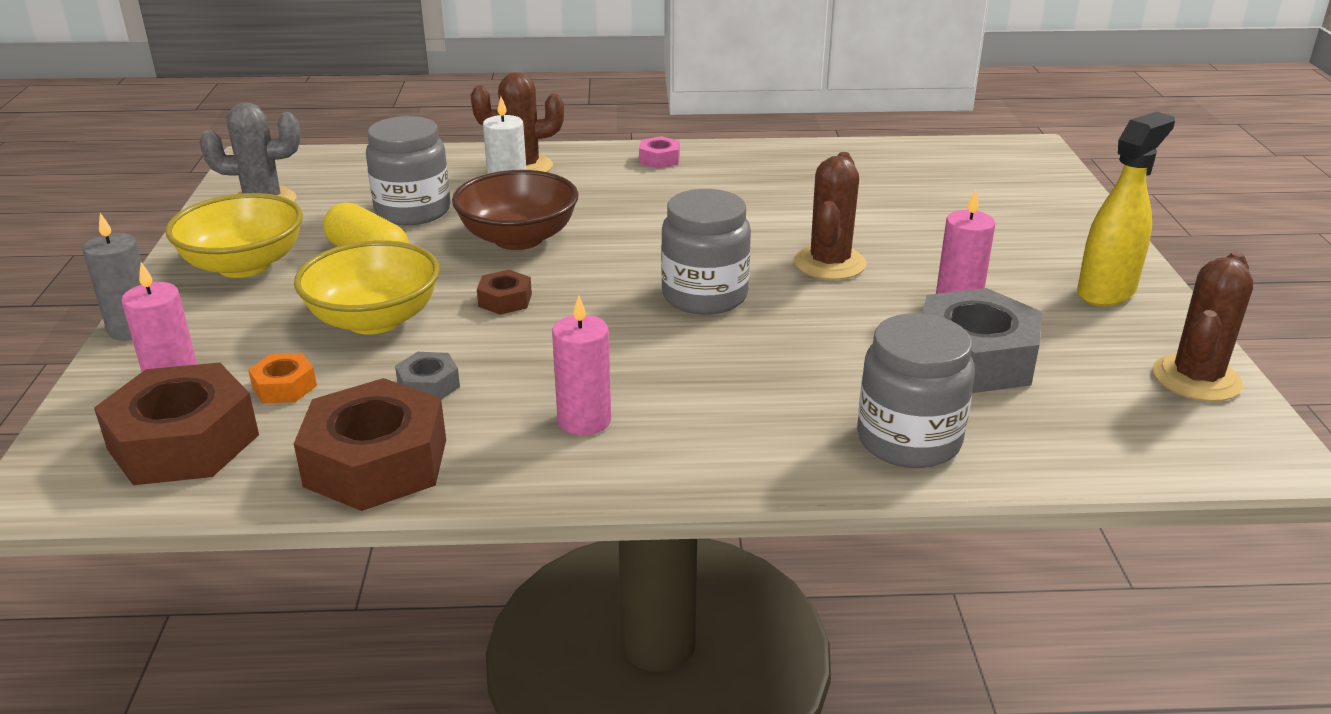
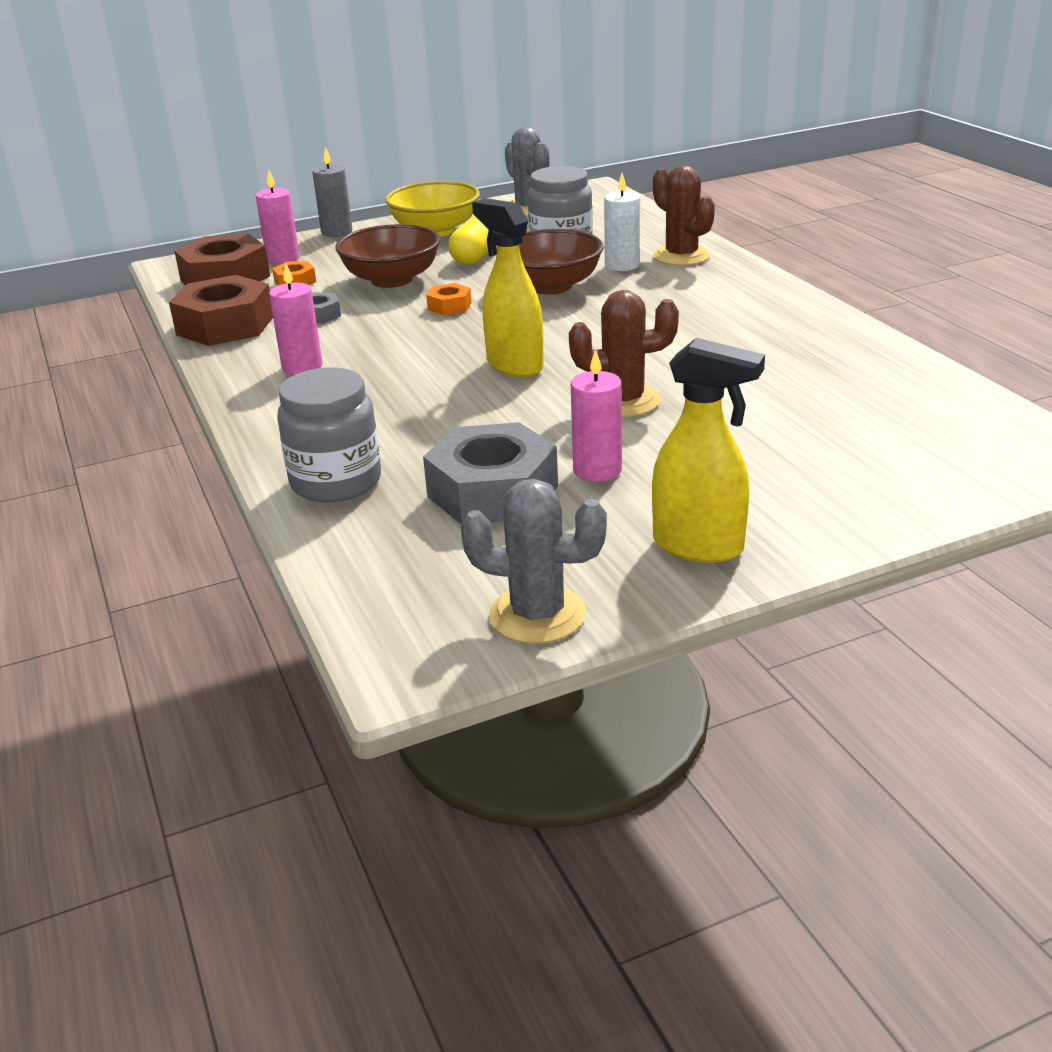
camera: 70 degrees right, 0 degrees up
yellow bowl [294,240,440,334] -> brown bowl [335,224,440,288]
brown nut [477,270,532,315] -> orange nut [426,283,472,315]
pink nut [639,136,680,168] -> none
grey jar [661,189,751,315] -> yellow spray bottle [472,198,544,377]
brown cactus [1152,252,1253,402] -> grey cactus [461,479,607,644]

